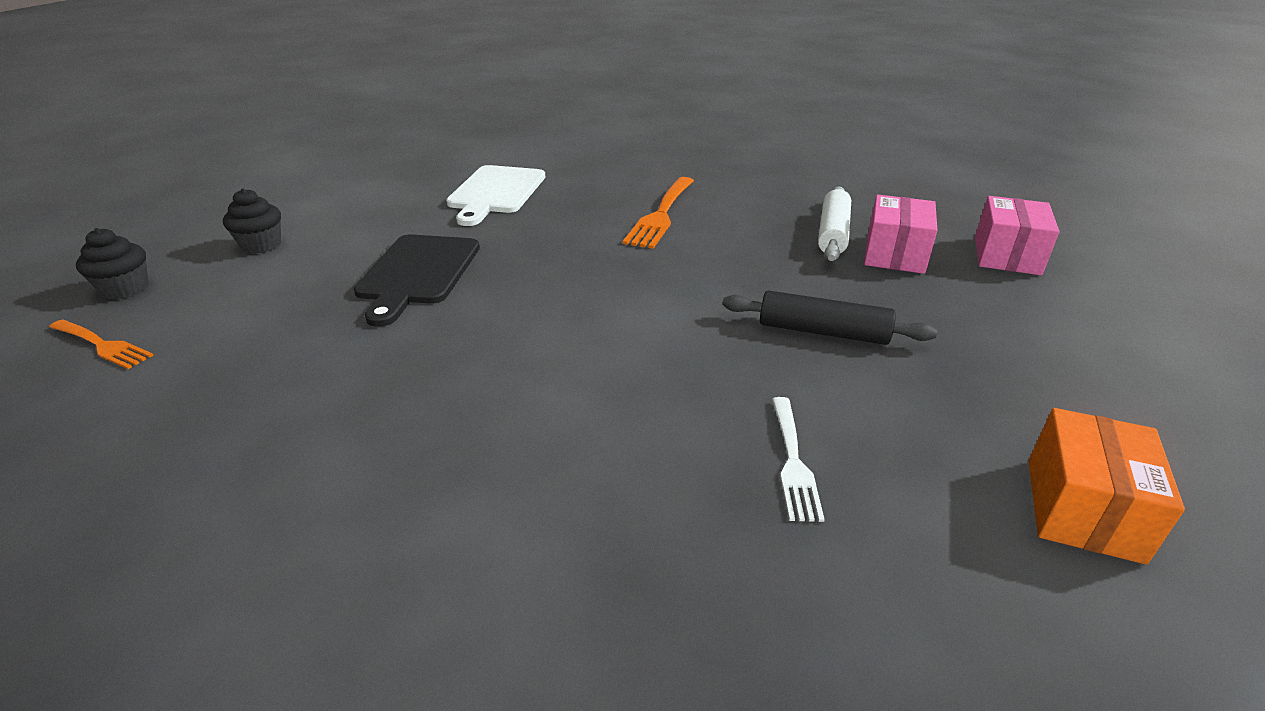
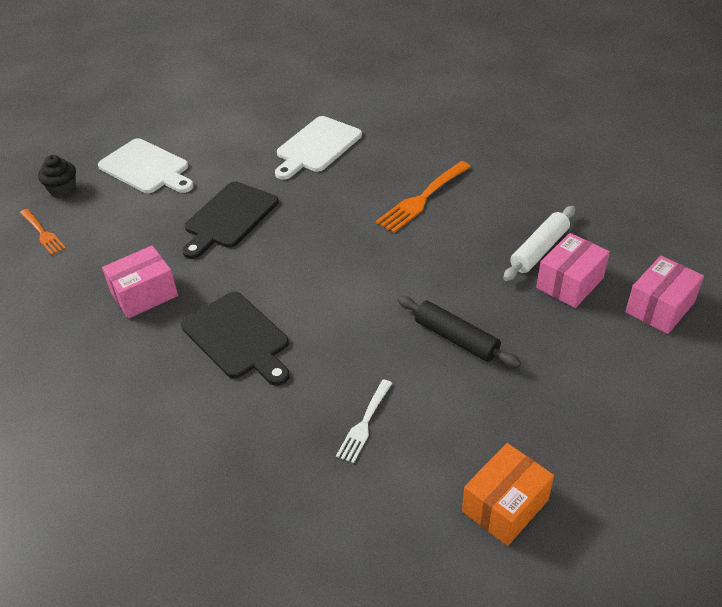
camera: 25 degrees right, 10 degrees up
black cupcake [223,189,281,254] -> white cutting board [98,138,194,193]
none -> pink box [102,246,178,319]
none -> black cutting board [181,292,290,386]

